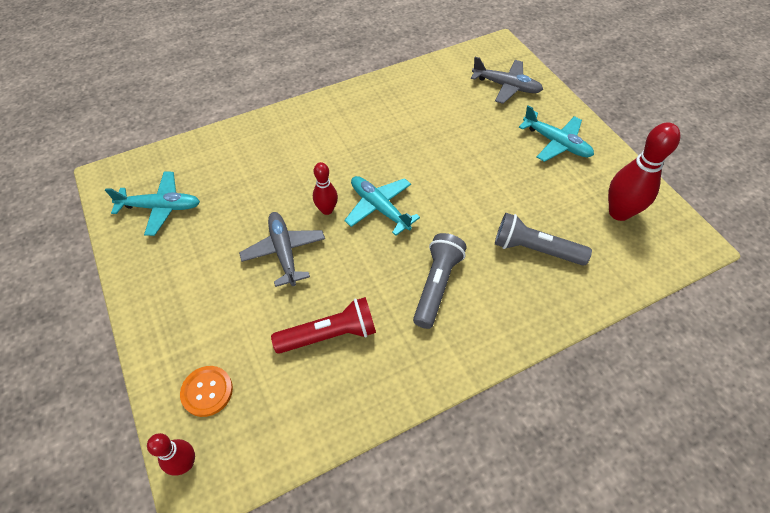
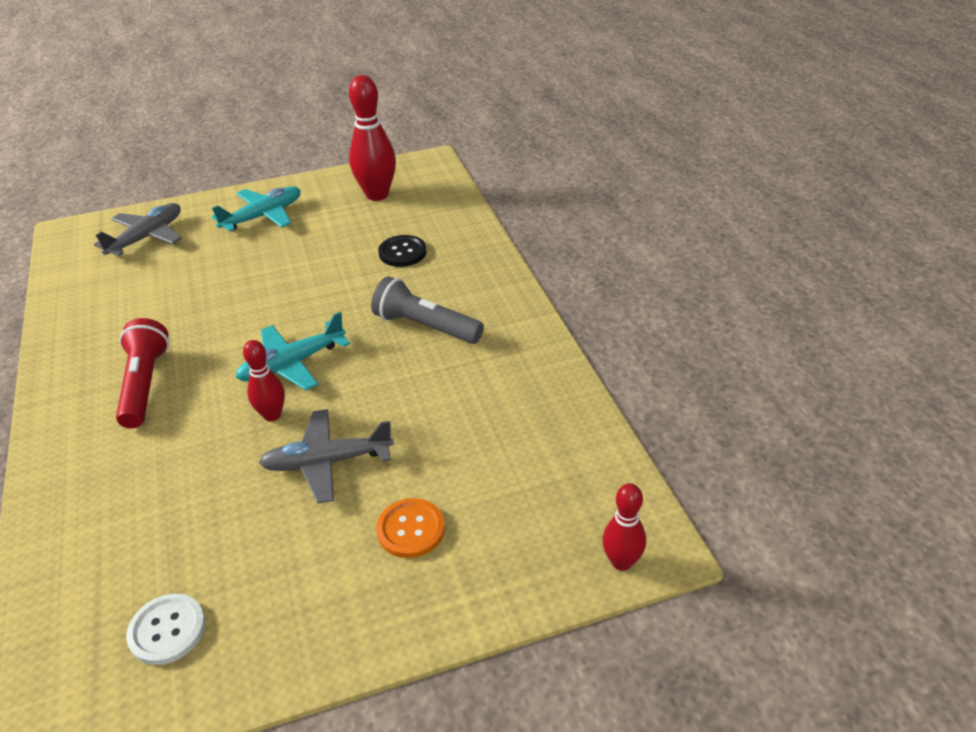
camera: 80 degrees left, 15 degrees down
turquoise plane [105,172,200,236] -> white button [126,594,205,665]
orange button [180,366,233,417] -> orange button moved to [376,498,445,558]
red flashlight [271,297,376,354] -> red flashlight moved to [116,318,169,428]
grey flashlight [495,213,592,266] -> black button [378,235,427,267]

